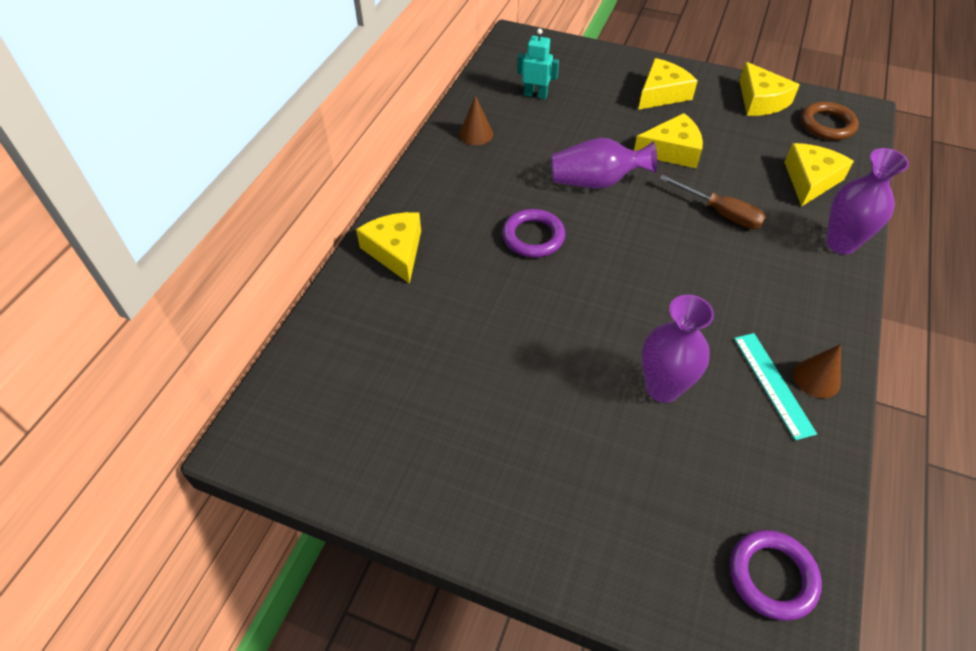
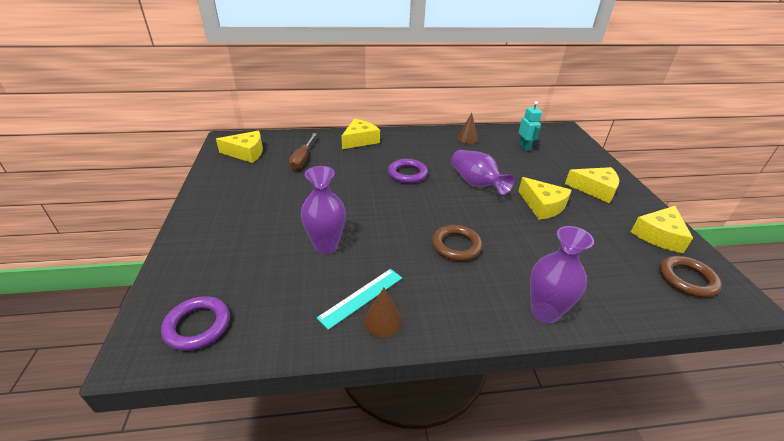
camera: 60 degrees right, 15 degrees down
brown screwdriver [659,175,766,229] -> brown screwdriver moved to [289,133,317,170]
yellow cheese [784,143,854,207] -> yellow cheese moved to [216,131,263,163]
none -> brown ring [432,225,482,261]

